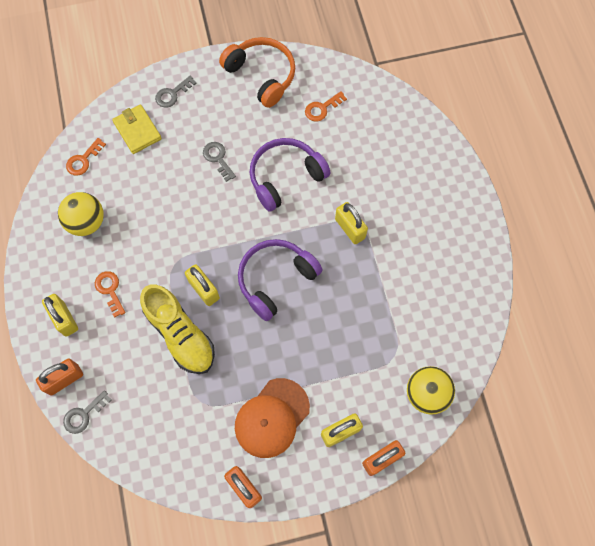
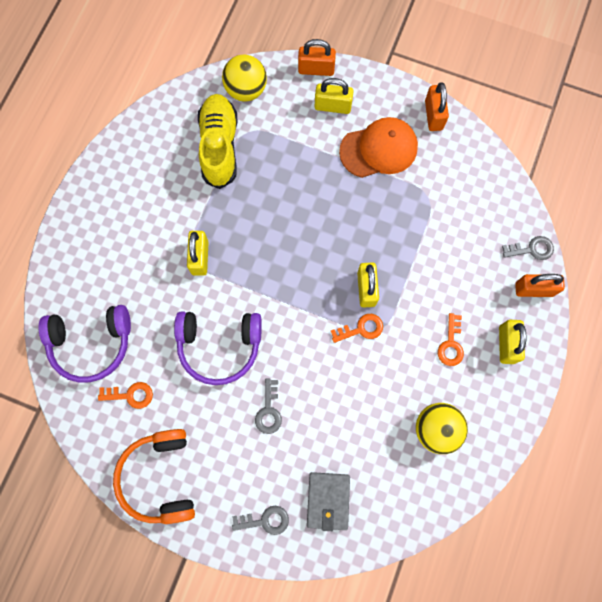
camera: 145 degrees left, 5 degrees up
orange key [66,138,106,176] -> orange key moved to [331,314,383,343]
yellow wallet [112,105,162,154] -> grey wallet [307,472,350,531]
yellow shoe [140,284,215,374] -> yellow shoe moved to [198,94,237,189]
purple headphones [238,239,322,321] -> purple headphones moved to [39,305,131,383]

